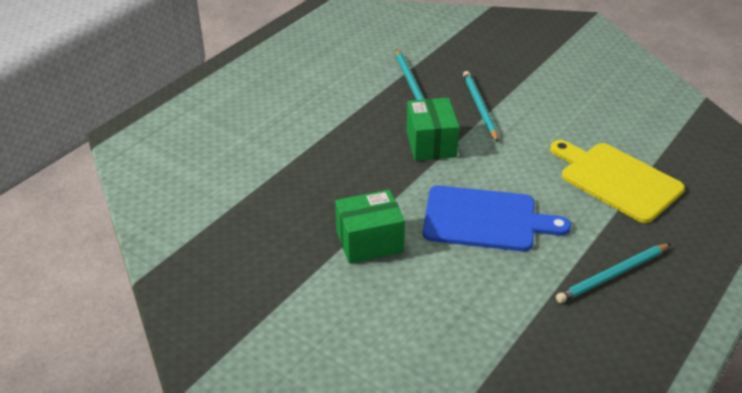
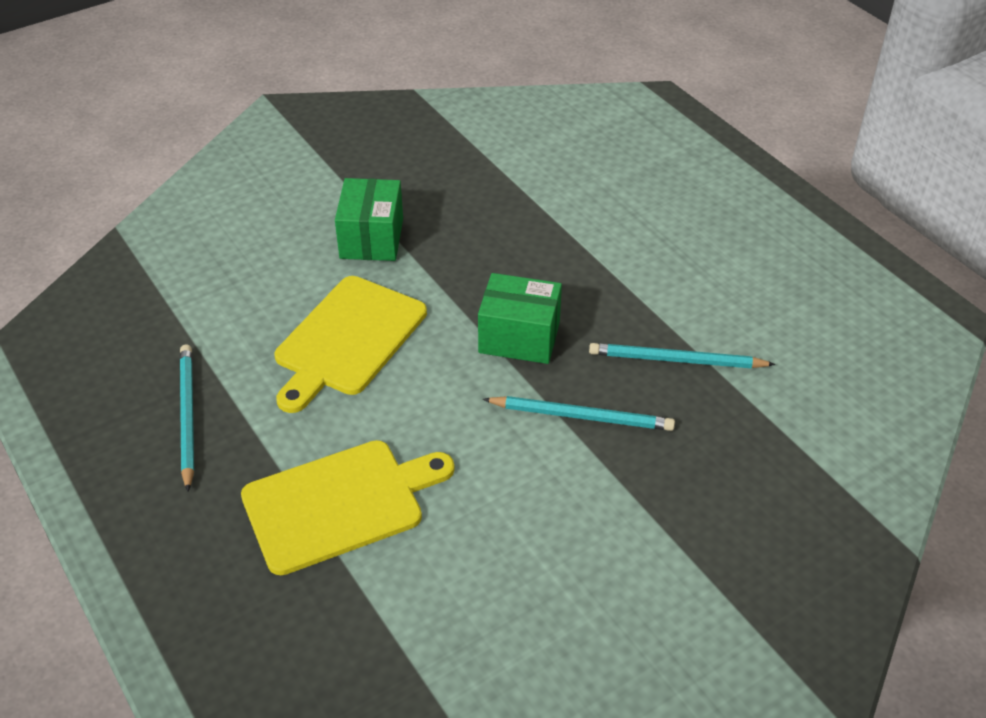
camera: 110 degrees right, 5 degrees up
blue cutting board [423,186,571,251] -> yellow cutting board [275,276,427,413]

